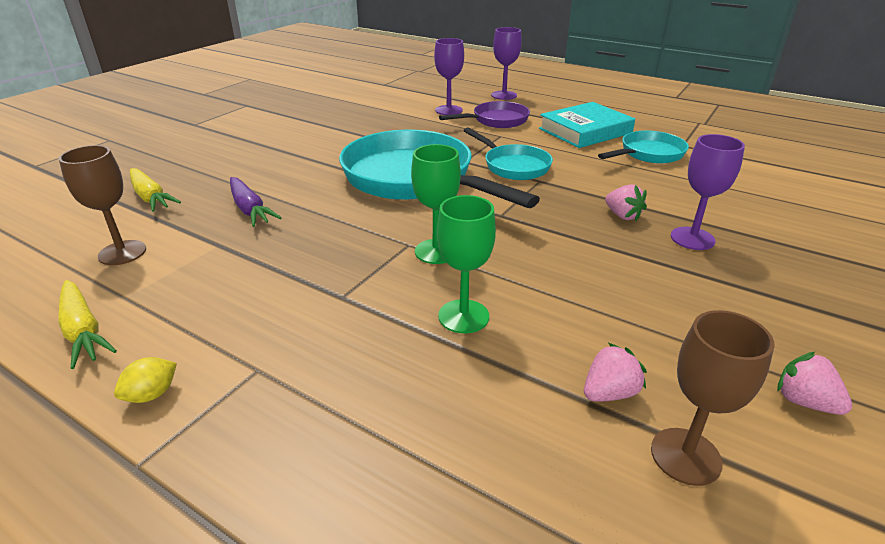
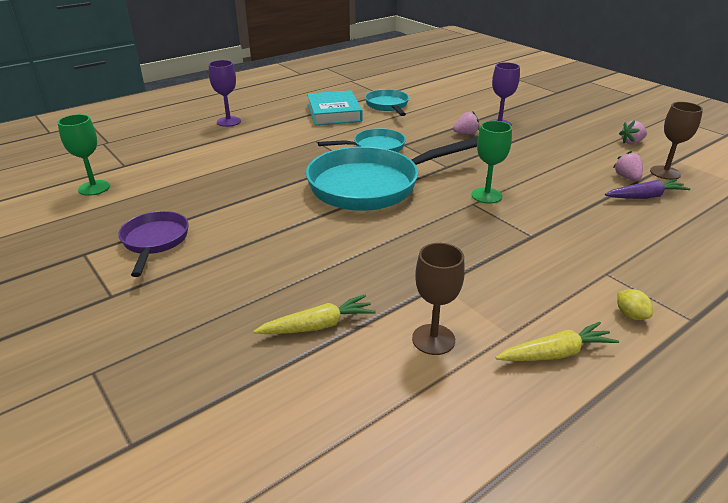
camera: 70 degrees left, 0 degrees up
purple carrot [230,177,282,227] -> purple carrot moved to [605,179,691,199]
purple goblet [434,38,464,115] -> none
green goblet [437,195,496,333] -> green goblet moved to [58,114,110,196]
purple pan [439,101,530,128] -> purple pan moved to [118,211,189,277]

